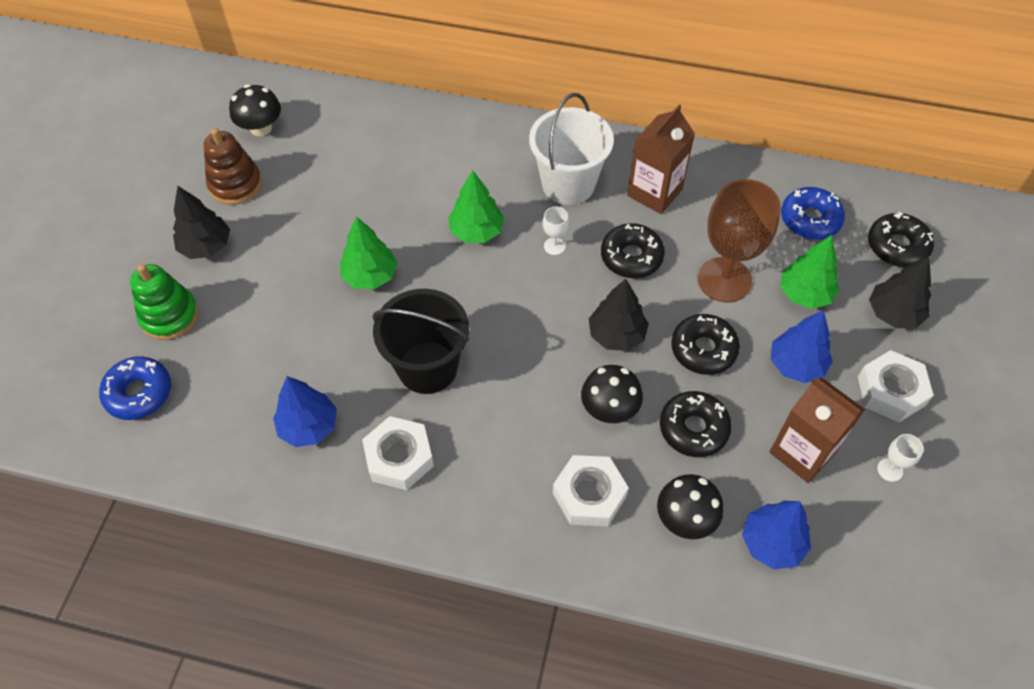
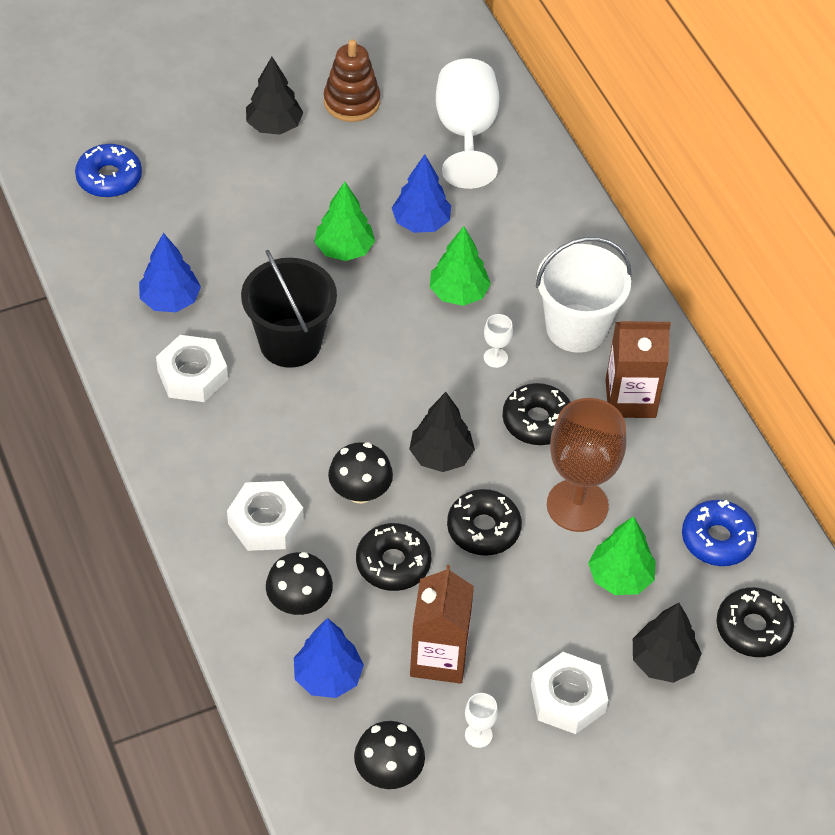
camera: 50 degrees right, 5 degrees down
green stacking toy [130,264,199,340] -> none
black mushroom [229,84,281,136] -> black mushroom moved to [354,721,425,789]
blue tree [771,310,833,383] -> blue tree moved to [392,154,451,233]
none -> white goblet [436,58,499,189]

